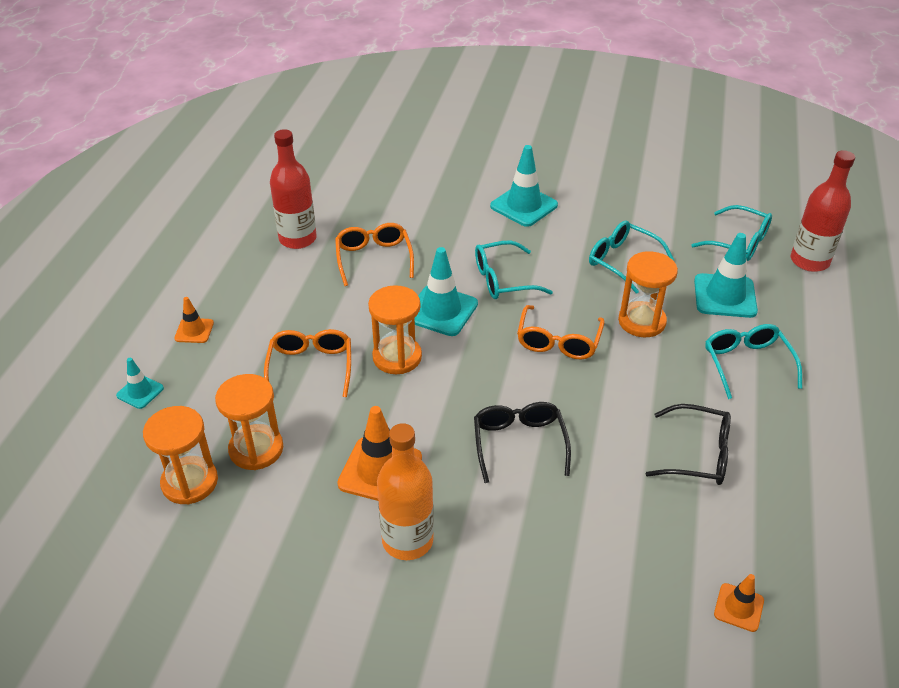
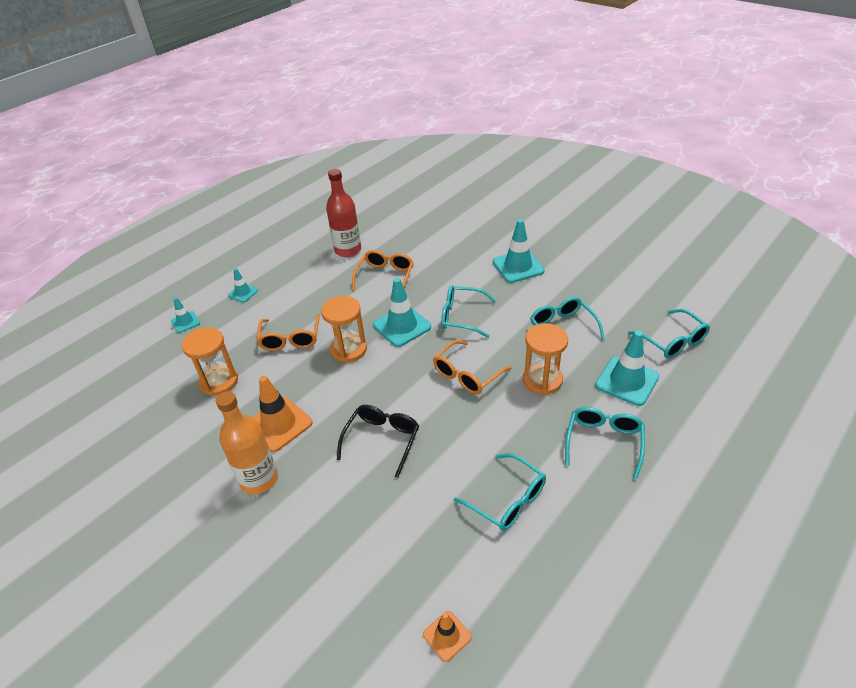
camera: 30 degrees right, 0 degrees up
orange hourglass [143,406,218,505] -> none
orange traffic cone [174,297,214,343] -> turquoise traffic cone [228,268,258,302]
orange glasses [264,329,351,397] -> orange glasses turned 150 degrees clockwise [257,314,320,351]
black glasses [646,404,731,485] -> turquoise glasses [454,453,546,531]
red bottle [791,150,855,272] -> none

